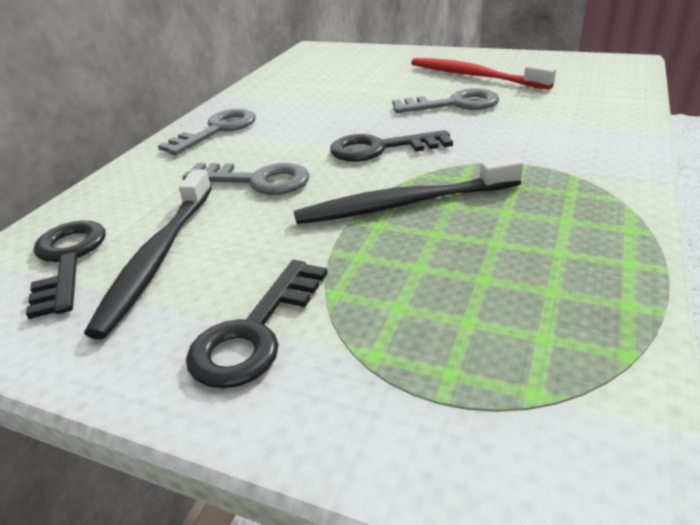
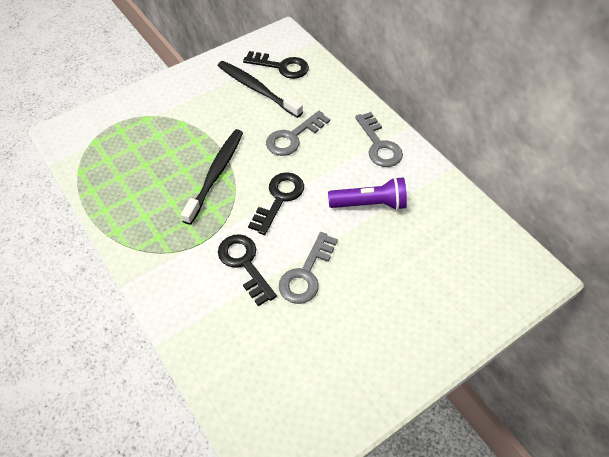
camera: 120 degrees right, 20 degrees up
black key [186,260,328,389] -> black key moved to [218,234,277,306]
red toothbrush [411,58,556,90] -> none
none -> purple flashlight [328,177,407,210]

